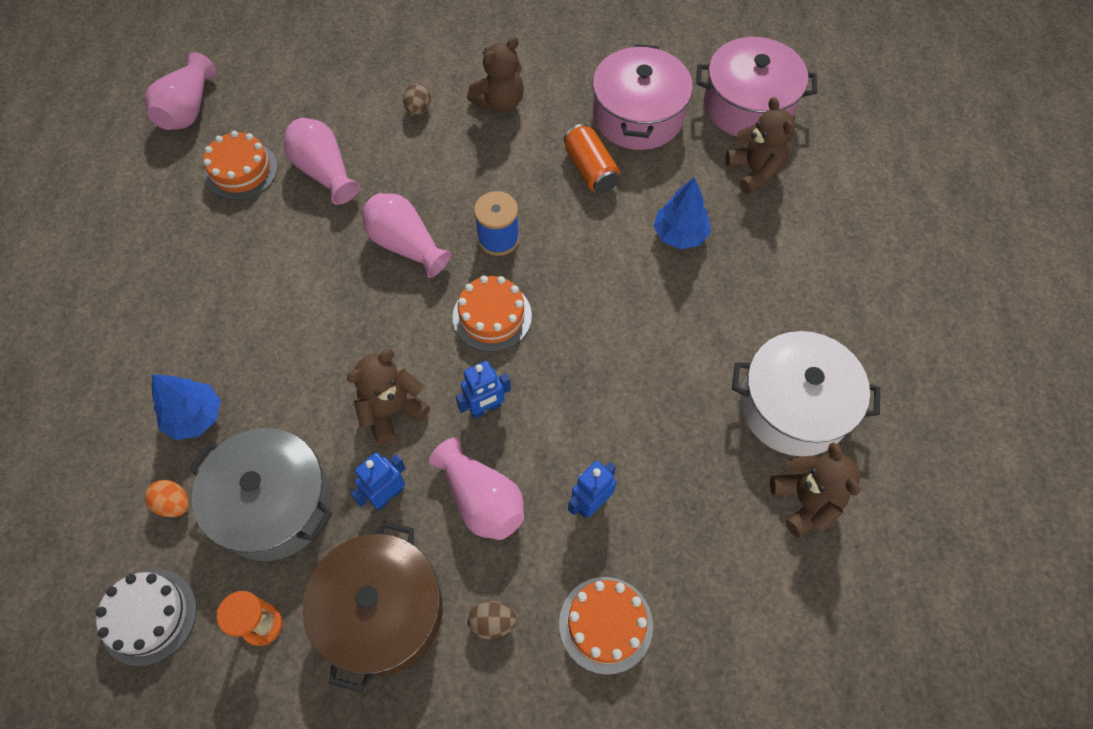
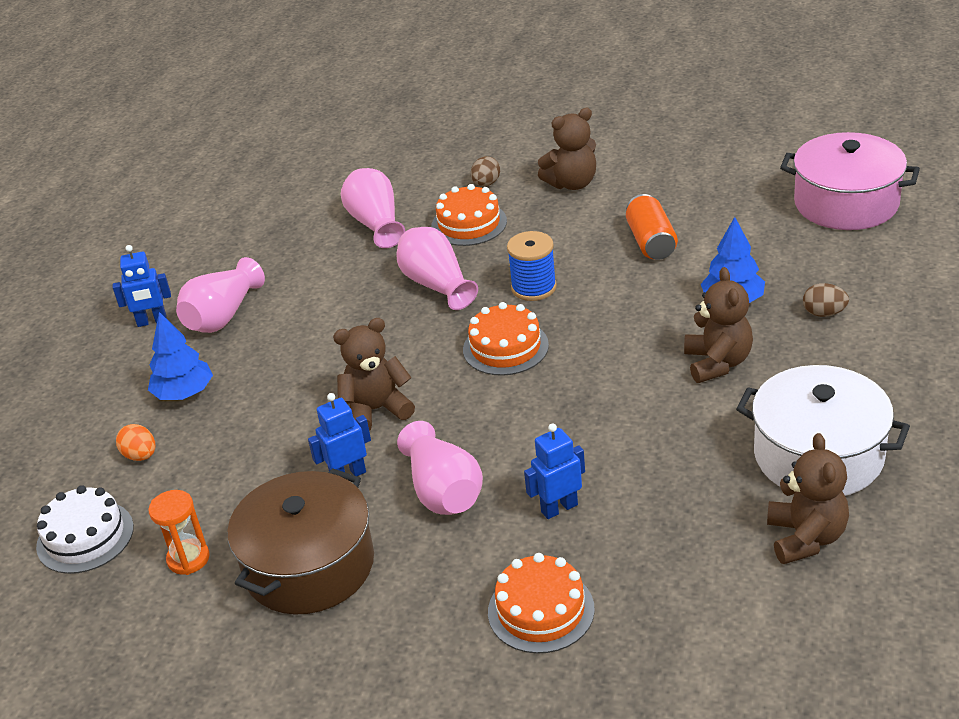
camera: 20 degrees right, 25 degrees down
pink vase [145,52,216,130] -> pink vase moved to [176,257,265,333]
grey pot [189,428,333,561] -> none
orange cake [203,131,278,200] -> orange cake moved to [431,184,507,246]
blue robot [456,361,511,419] -> blue robot moved to [113,245,171,327]
brown egg [468,601,517,639] -> brown egg moved to [803,283,849,317]
pink pot [593,44,693,150] -> none
brown teddy bear [725,97,795,194] -> brown teddy bear moved to [684,267,753,383]

